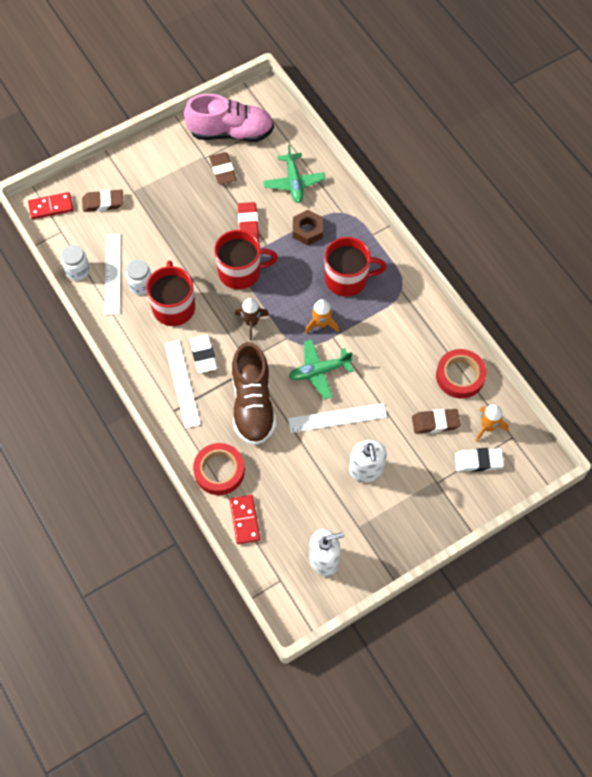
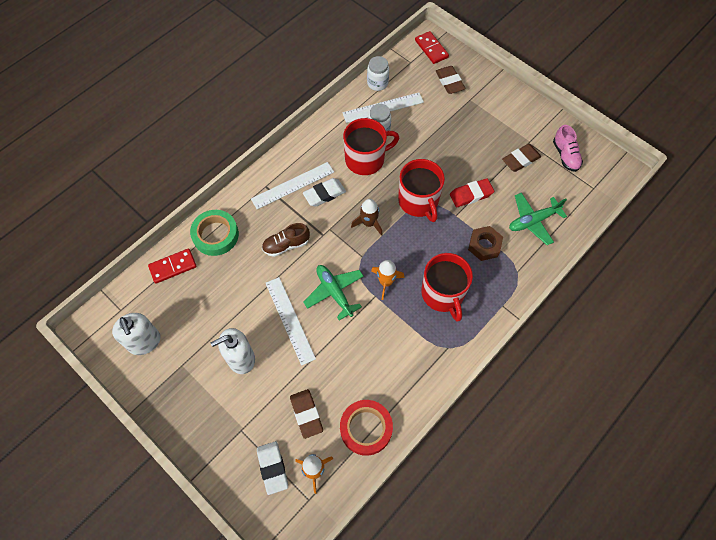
camera: 75 degrees right, 0 degrees up
pink shoe [184,94,274,142] -> pink shoe [553,125,583,172], size x0.54
red tape [193,443,245,495] -> green tape [190,210,239,256]
brown shoe [232,342,276,445] -> brown shoe [262,223,310,257], size x0.54

